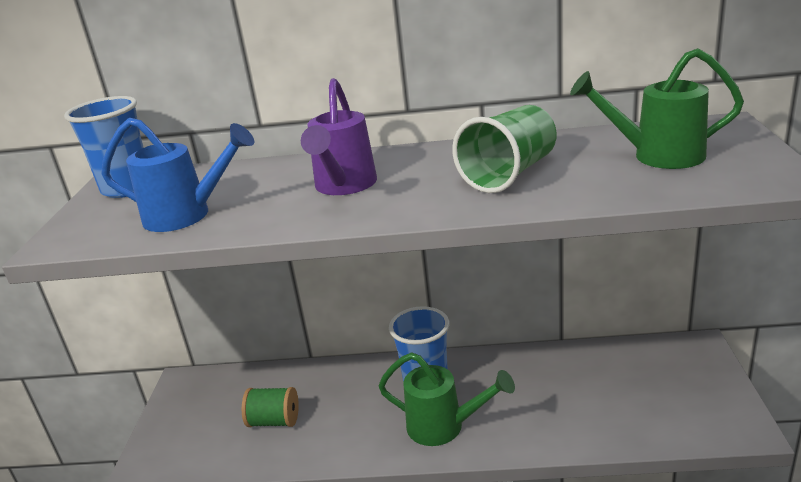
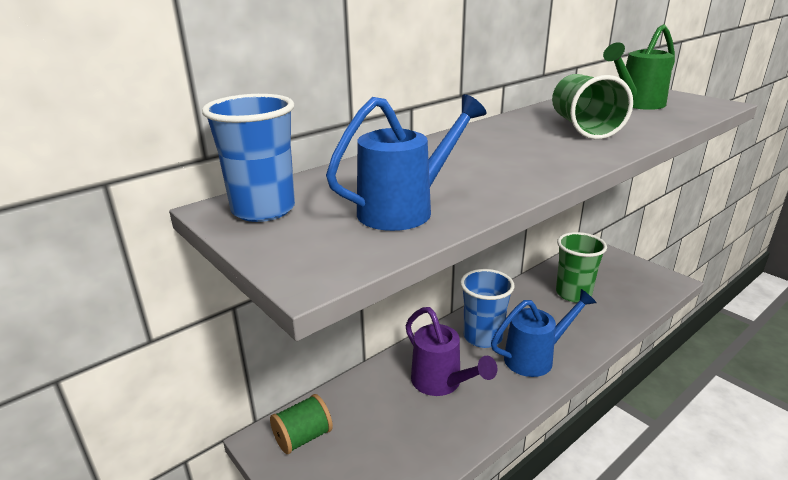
camera: 45 degrees left, 0 degrees up
green spool [242,387,299,427] -> green spool moved to [270,394,333,454]
purple watering can [301,78,377,195] -> purple watering can moved to [405,307,497,396]
green watering can [379,352,515,446] -> blue watering can [491,289,597,377]
none -> green cup [556,232,607,303]

